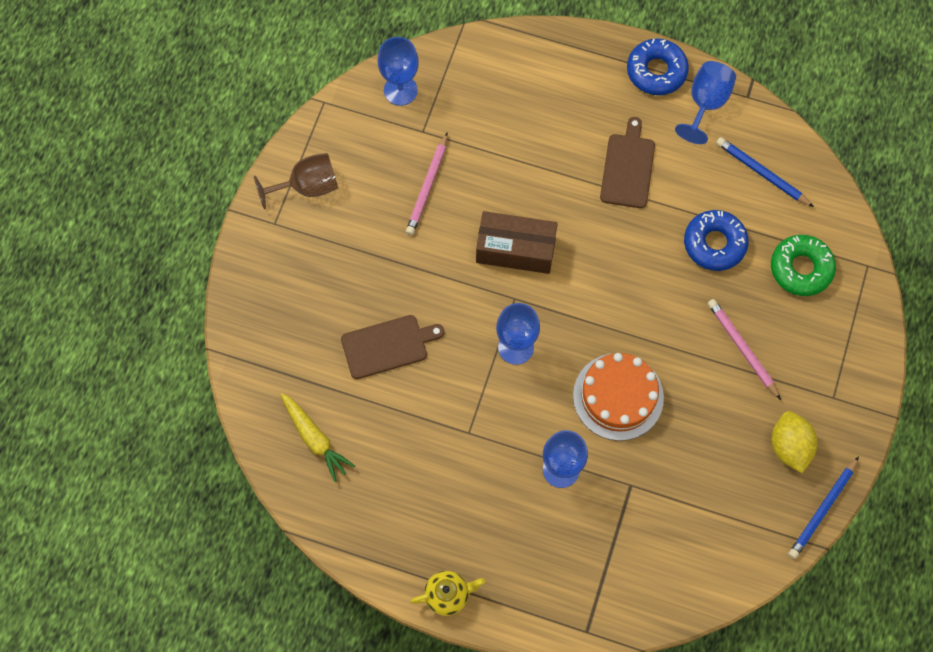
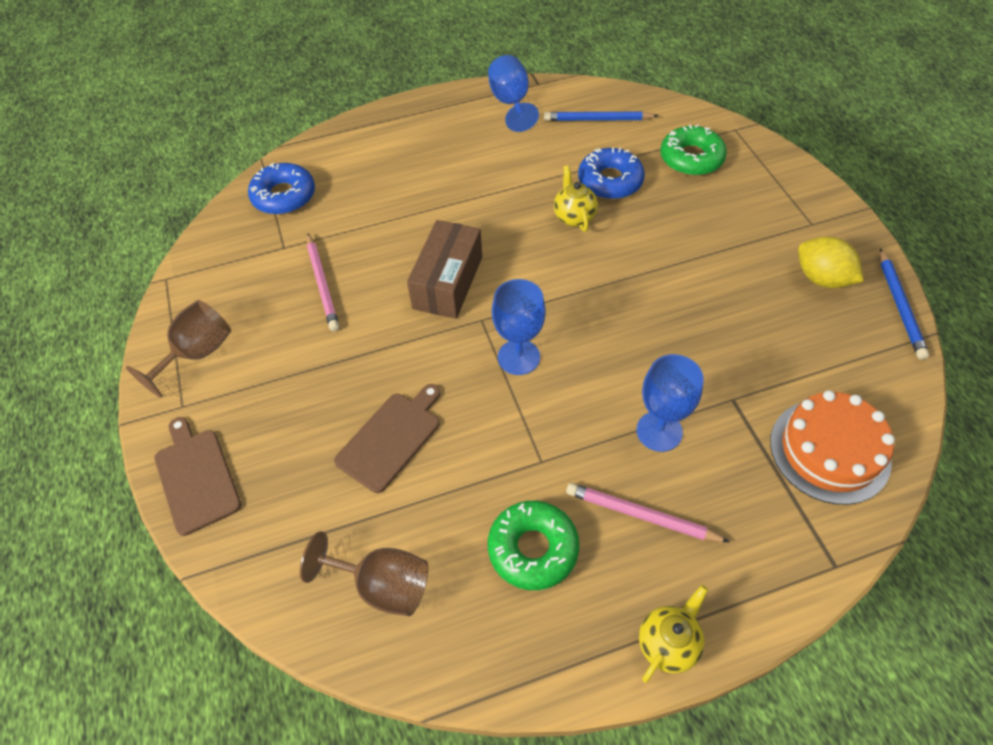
camera: 35 degrees left, 15 degrees down
yellow carrot [280,393,355,482] -> brown goblet [300,531,428,616]
blue goblet [378,37,419,106] -> none
brown box [476,211,558,274] -> brown box turned 45 degrees counterclockwise [407,220,482,319]
orange cake [573,353,664,441] -> orange cake moved to [770,390,895,505]
brown cutting board [600,117,655,208] -> brown cutting board moved to [154,417,241,536]
blue donut [627,38,689,95] -> blue donut moved to [248,163,315,215]
pink pencil [708,299,781,400] -> pink pencil moved to [566,483,730,542]
none -> green donut [488,501,580,590]
none -> yellow teapot [554,165,598,232]

